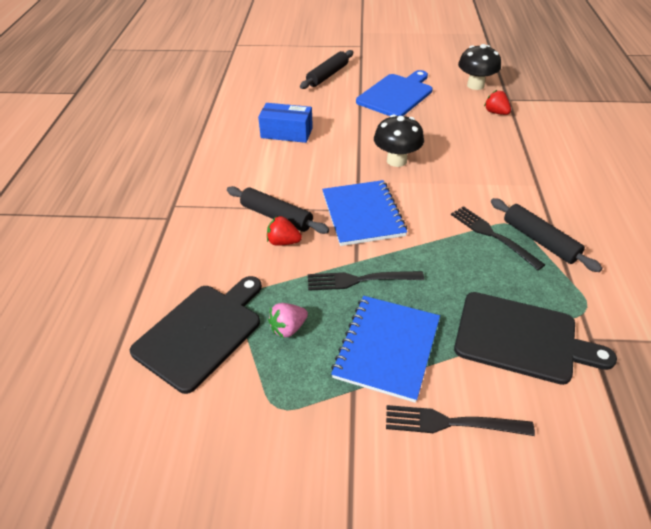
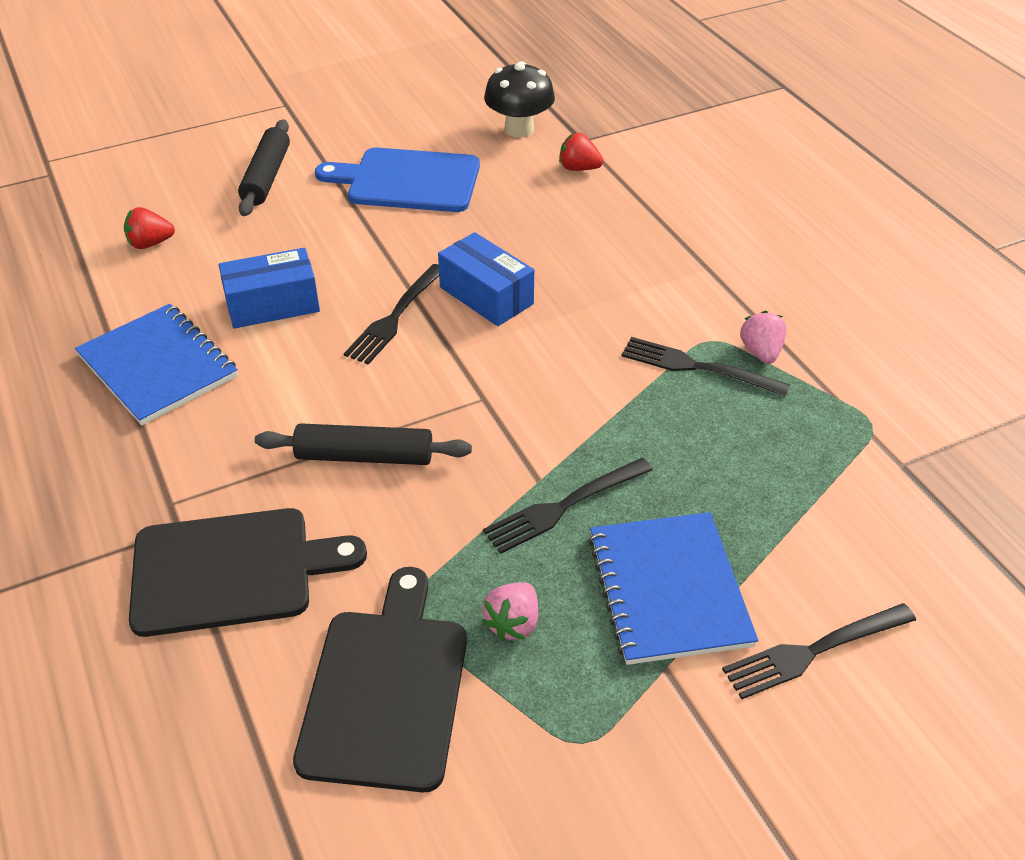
camera: 30 degrees left, 0 degrees up
red strawberry [267,216,302,246] -> red strawberry moved to [124,207,175,249]
blue notebook [322,180,407,246] -> blue notebook moved to [75,304,238,425]
blue cutting board [356,70,433,116] -> blue cutting board turned 90 degrees counterclockwise [315,148,480,212]
black mushroom [374,114,424,167] -> blue box [438,232,534,326]
black cutting board [454,292,617,385] -> black cutting board moved to [129,508,367,637]
black rolling pin [491,198,603,272] -> pink strawberry [740,311,787,364]
none -> black fork [344,264,439,365]

